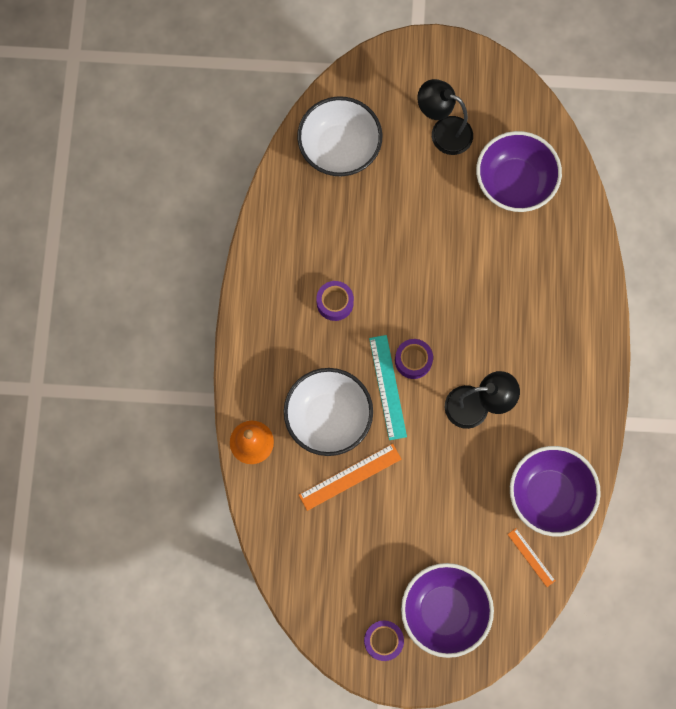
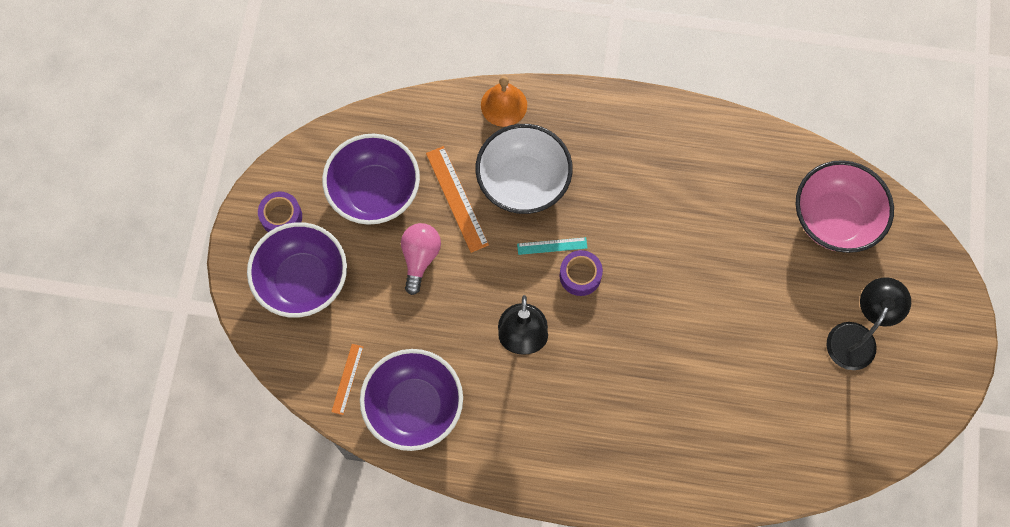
camera: 95 degrees right, 5 degrees down
white bowl [297,96,382,176] -> pink bowl [795,160,894,253]
purple tape [316,281,354,321] -> none
turquoise ruler [369,335,407,440] -> turquoise ruler [517,237,587,255], size x0.59
purple bowl [476,131,562,212] -> purple bowl moved to [322,134,420,225]
orange ruler [507,528,555,587] -> orange ruler turned 45 degrees counterclockwise [331,344,363,415]
none -> pink light bulb [401,223,441,295]

